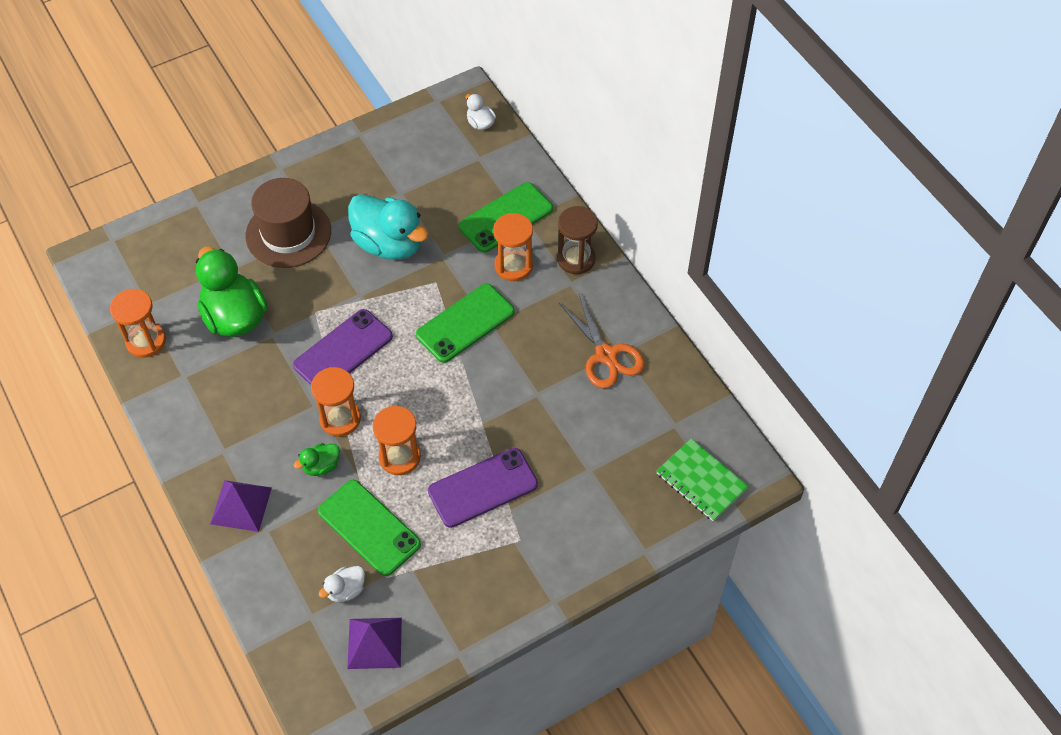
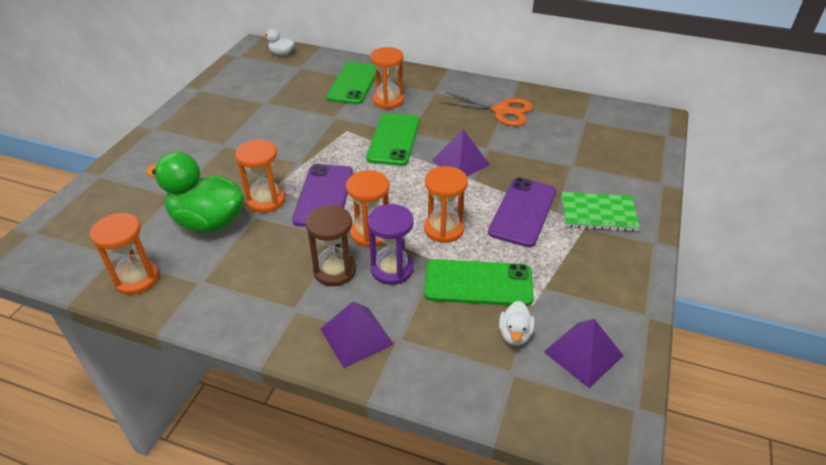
camera: 40 degrees left, 15 degrees down
brown hat [246,178,331,268] -> none
green duck [294,443,340,476] -> purple hourglass [367,204,414,285]
turquoise duck [348,194,429,260] -> none
brown hourglass [557,206,598,274] -> brown hourglass moved to [305,205,356,286]
green notebook [656,438,749,522] -> green notebook moved to [561,192,640,232]
none -> orange hourglass [235,139,285,213]
none -> purple pyramid [432,129,490,176]

